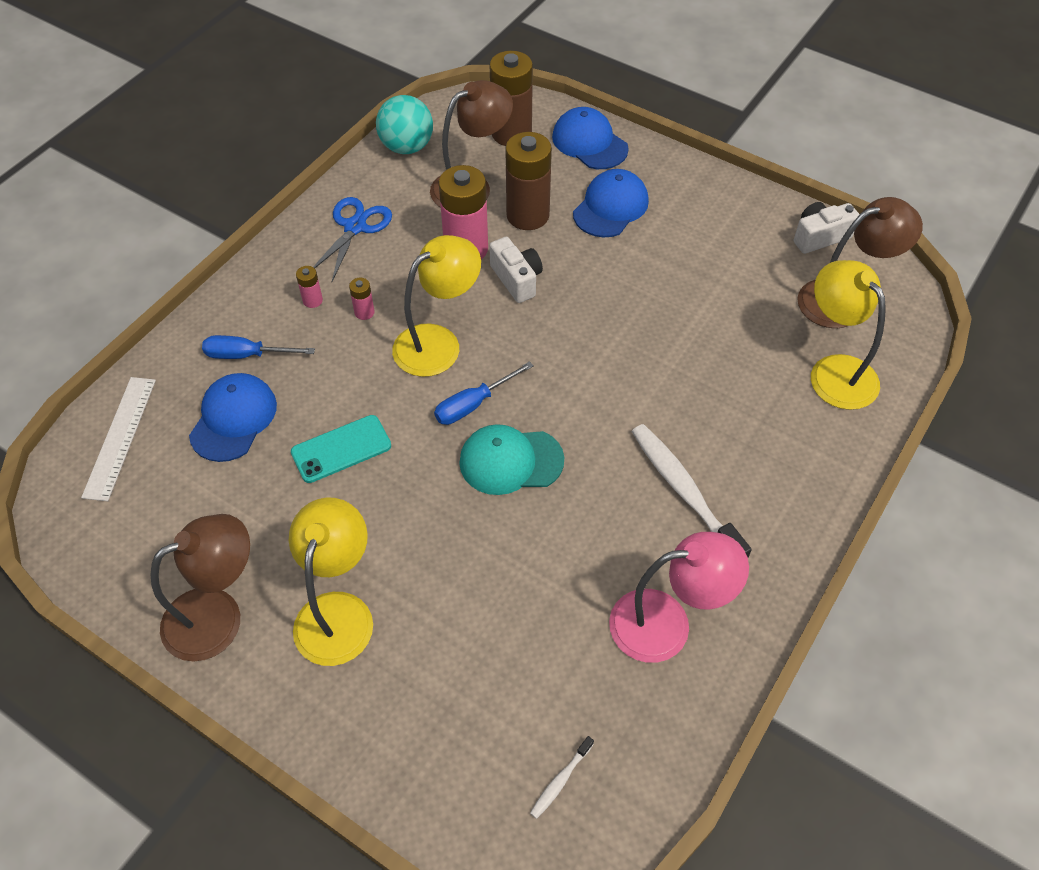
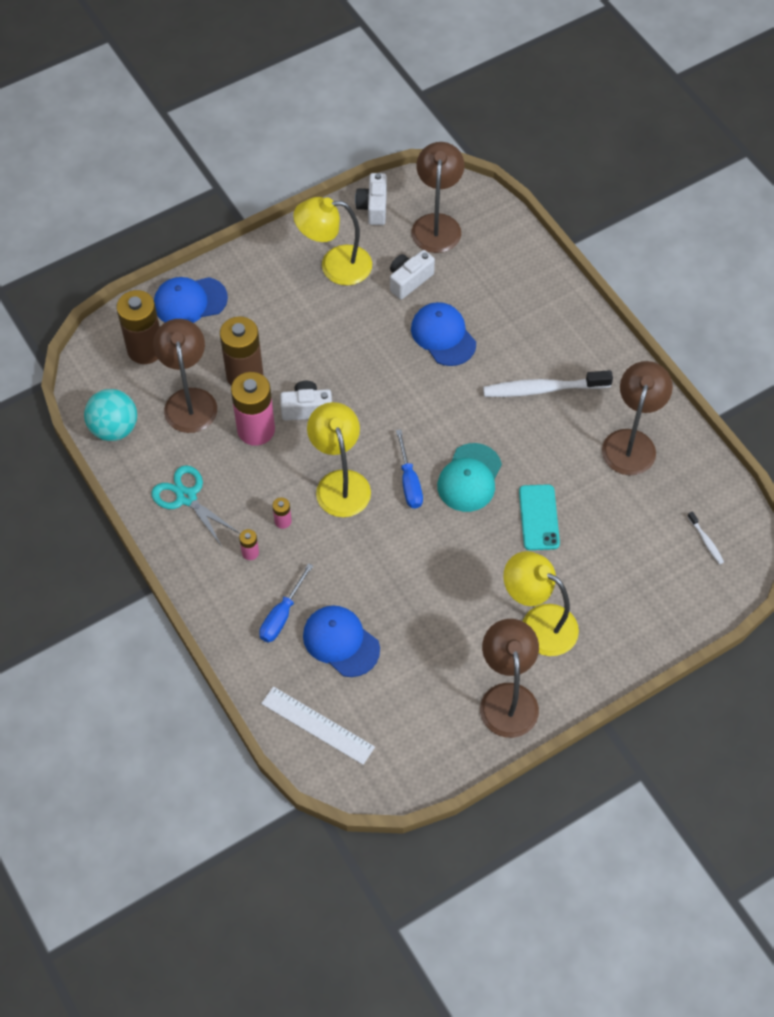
camera: 65 degrees left, 5 degrees up
turquoise phone [291,415,391,483] -> turquoise phone moved to [519,485,560,550]
blue scissors [313,197,392,282] -> turquoise scissors [152,465,239,547]
blue cap [573,169,649,237] -> blue cap moved to [411,302,476,366]
pink lamp [609,532,749,663] -> brown lamp [602,361,673,475]
yellow lamp [811,260,886,410] -> yellow lamp moved to [293,197,372,285]
none -> white camera [390,250,435,300]

